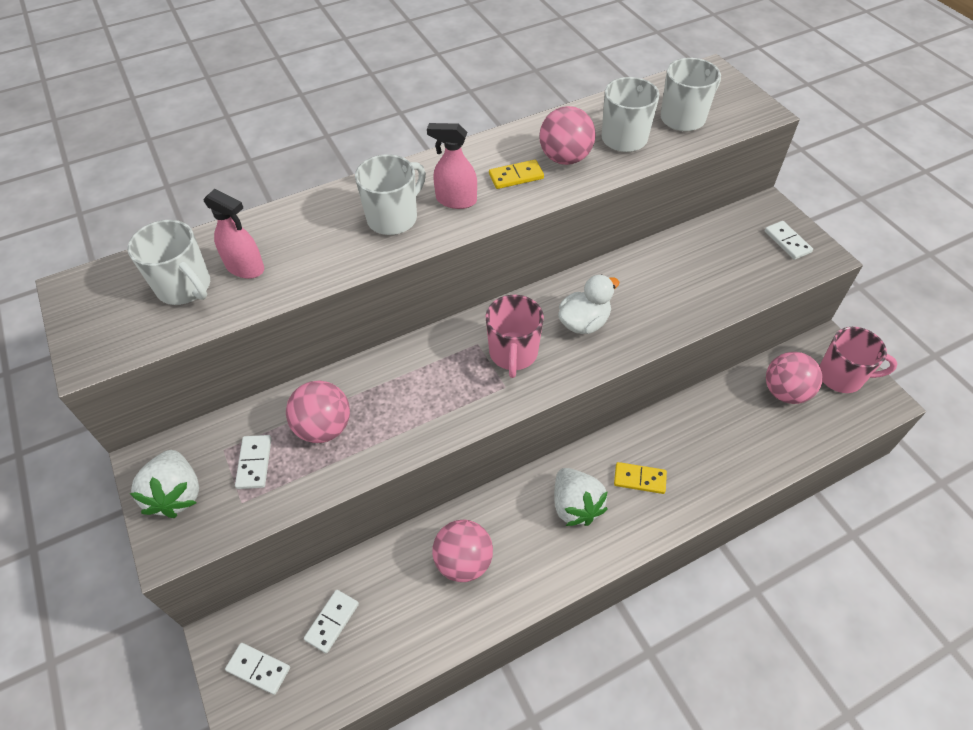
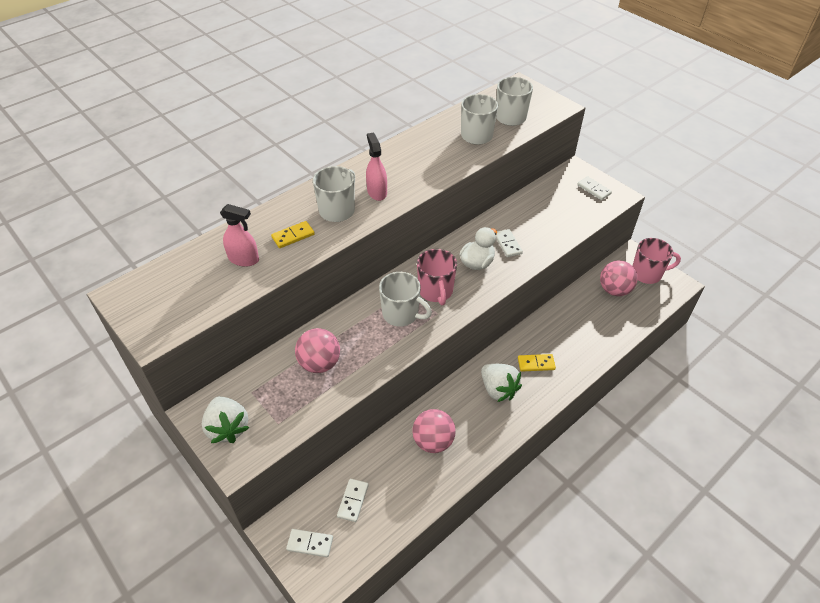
camera: 15 degrees left, 5 degrees down
white mug [128,220,210,305] -> white mug moved to [379,272,432,327]
white domino [235,435,272,489] -> white domino moved to [496,229,523,257]
pink spray bottle [427,123,477,209] -> pink spray bottle turned 75 degrees clockwise [366,133,387,201]
yellow domino [489,160,544,189] -> yellow domino moved to [271,221,315,248]
pink ball [539,106,596,165] -> none

